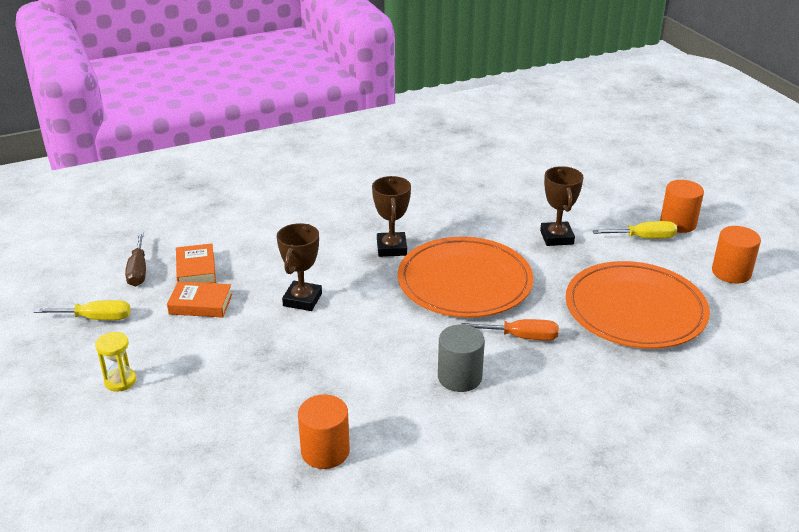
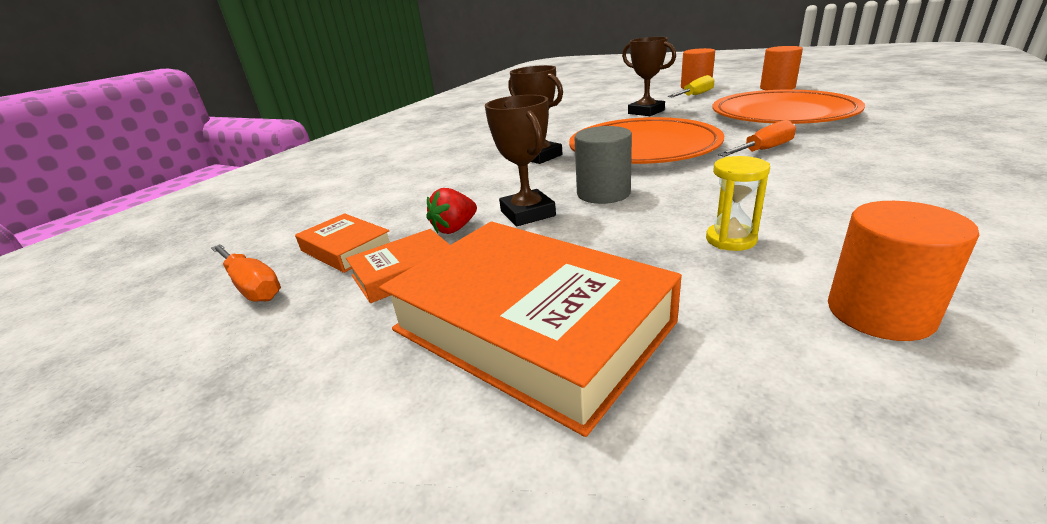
camera: 35 degrees left, 5 degrees down
yellow screwdriver [34,300,131,320] -> none
yellow hourglass [95,332,136,392] -> yellow hourglass moved to [706,156,770,251]
brown screwdriver [125,232,146,286] -> orange screwdriver [211,244,281,302]
grey cylinder [438,325,485,392] -> grey cylinder moved to [574,126,632,204]
none -> orange book [380,222,682,437]
none -> red strawberry [426,188,477,234]

